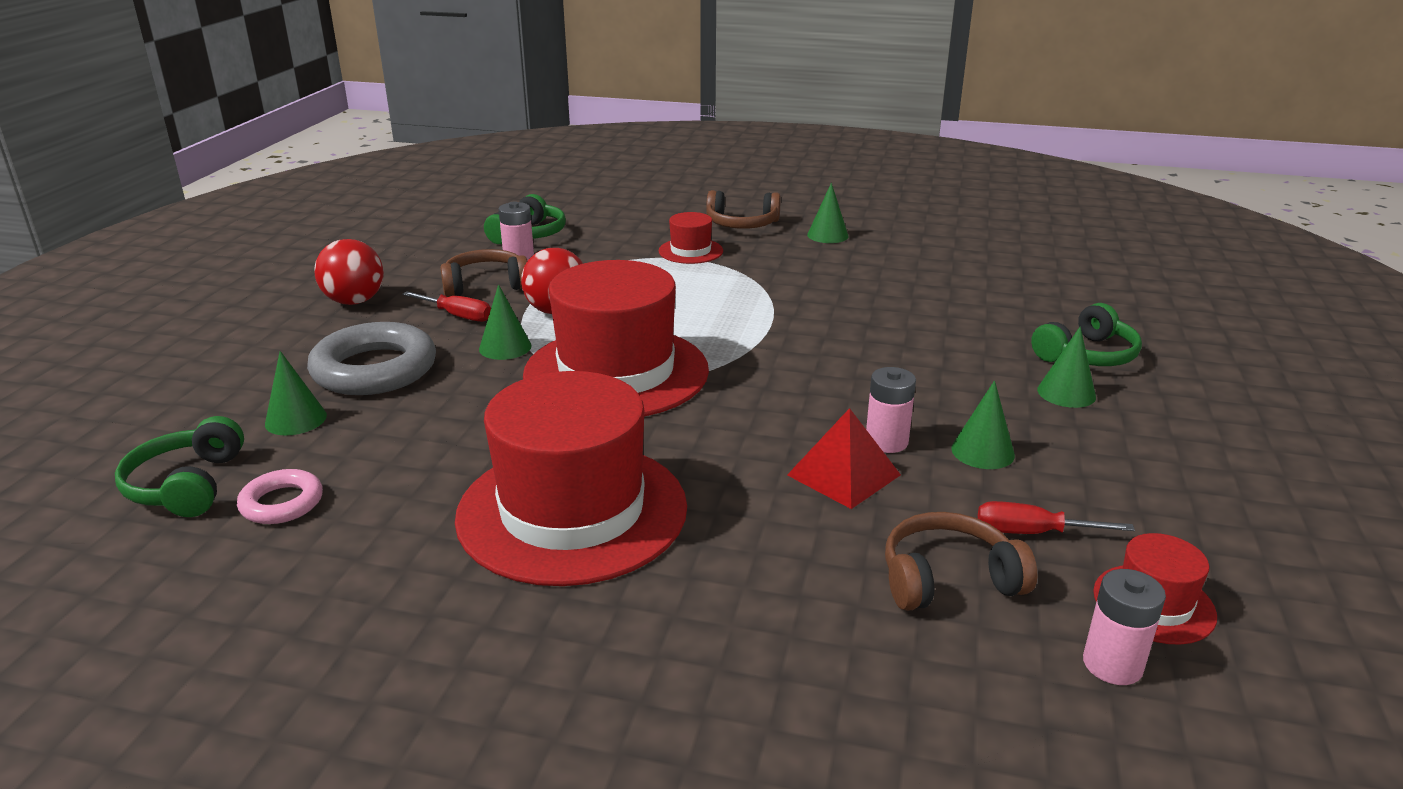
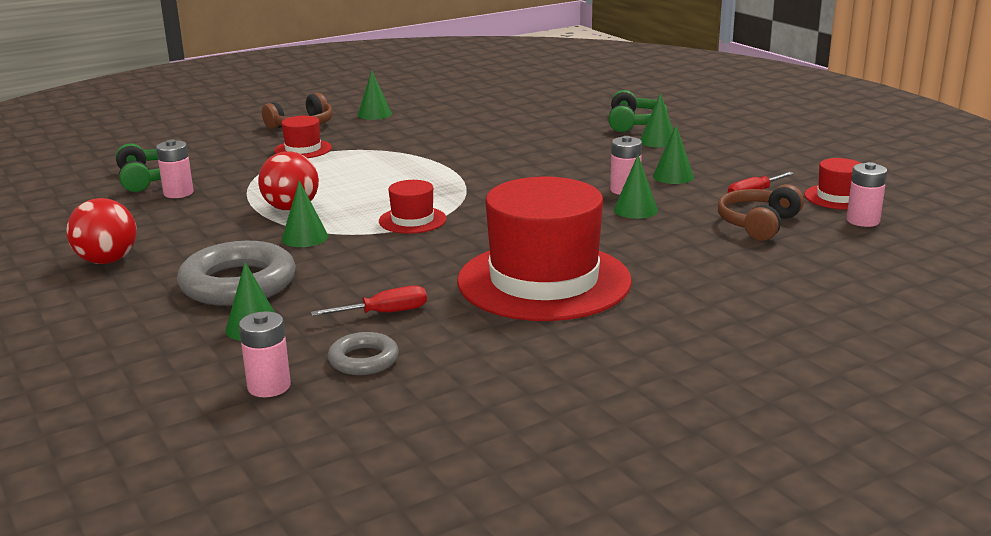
camera: 45 degrees left, 5 degrees down
green headphones [115,416,244,517] -> pink battery [239,311,291,397]
pink ring [237,469,323,524] -> grey ring [328,332,399,375]
red screwdriver [402,291,491,322] -> red screwdriver moved to [311,285,427,316]
brown headphones [440,249,527,297] -> none
red hat [523,260,709,417] -> red hat [379,180,447,234], size x0.44
red pyramid [787,408,901,509] -> green cone [614,155,658,219]

